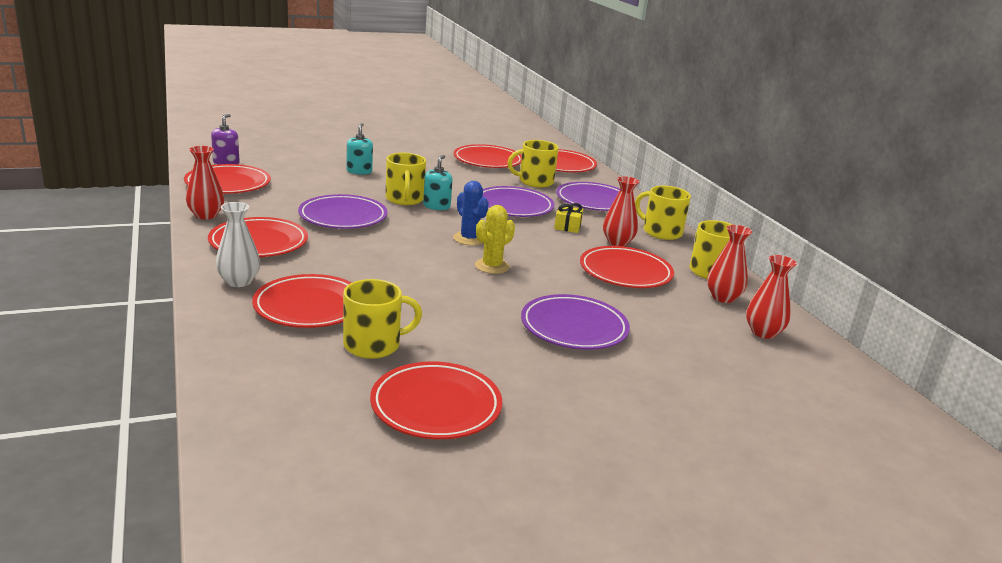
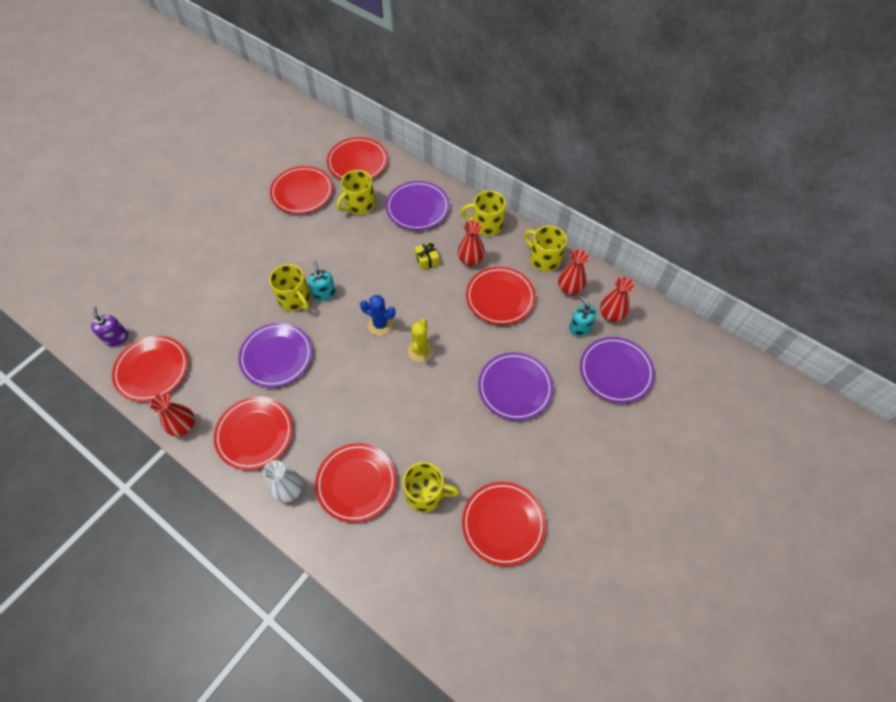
camera: 30 degrees left, 35 degrees up
yellow mug [343,279,422,359] -> yellow mug turned 60 degrees clockwise [403,462,460,512]
turquoise soap dispenser [347,123,373,175] -> turquoise soap dispenser moved to [569,296,597,336]
purple plate [483,186,554,217] -> purple plate moved to [580,337,655,403]

